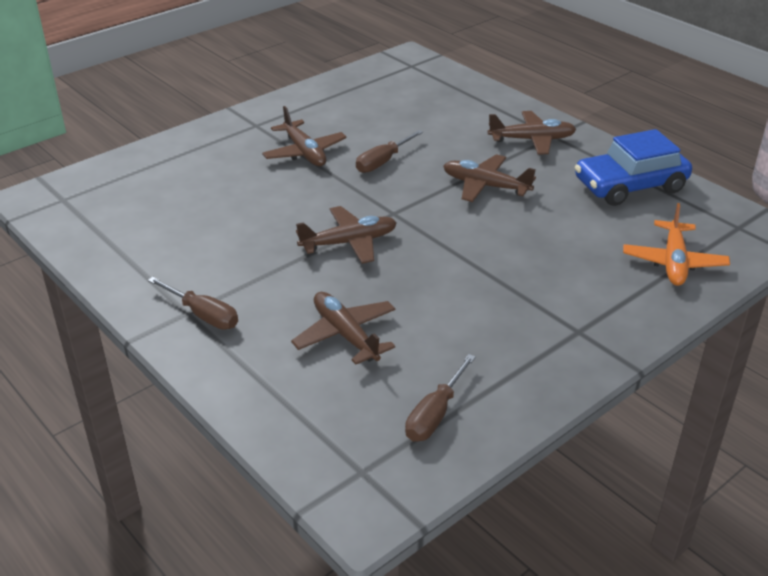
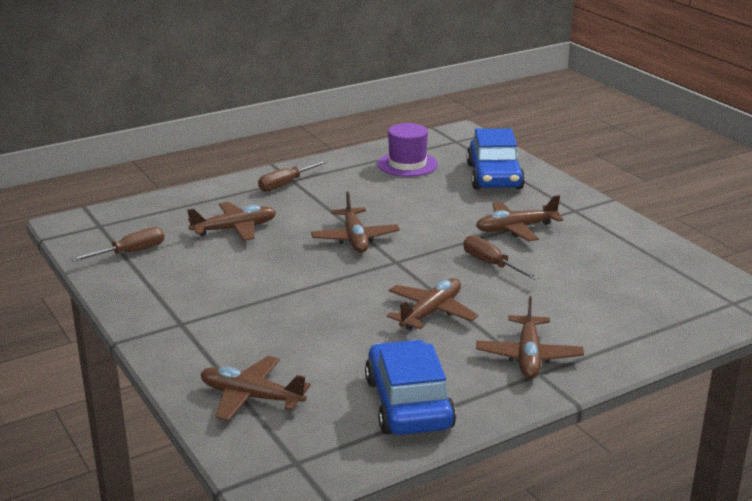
camera: 100 degrees right, 10 degrees down
brown screwdriver [405,354,476,442] -> brown screwdriver turned 105 degrees clockwise [71,227,165,262]
orange plane [623,203,730,286] -> brown plane [201,356,311,421]
none -> purple hat [377,123,438,177]
none -> blue car [466,128,525,190]

